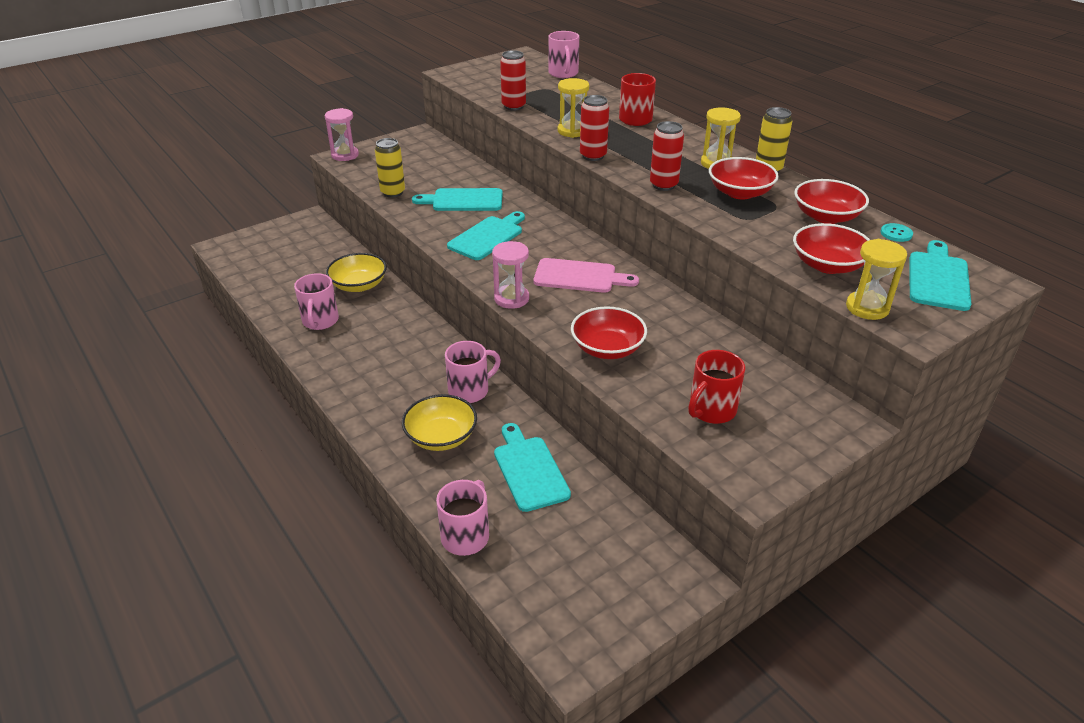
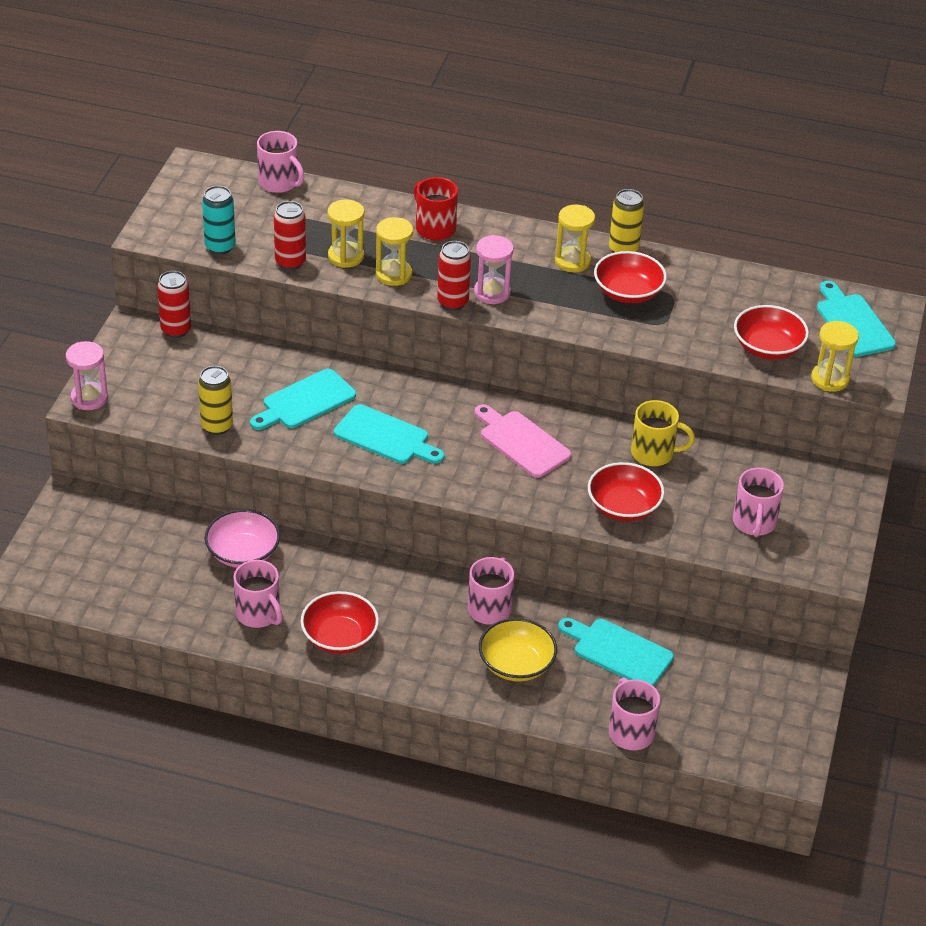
camera: 40 degrees left, 5 degrees up
yellow bowl [326,253,387,292] -> pink bowl [205,509,280,568]
turquoise cutting board [447,211,525,260] -> turquoise cutting board turned 120 degrees clockwise [334,404,444,464]
pink hourglass [492,241,529,309] -> pink hourglass moved to [474,235,514,304]
pink cutting board [534,258,639,293] -> pink cutting board turned 105 degrees counterclockwise [474,404,571,478]
red can [650,121,684,191] -> red can moved to [157,271,191,338]
red mug [688,350,745,424] -> pink mug [733,468,784,537]
red bowl [794,179,869,224] -> red bowl moved to [301,591,379,654]
turquoise button [881,223,913,242] -> none
none -> turquoise can [202,186,236,255]
none -> yellow hourglass [328,199,364,268]
none -> yellow mug [631,400,695,466]

